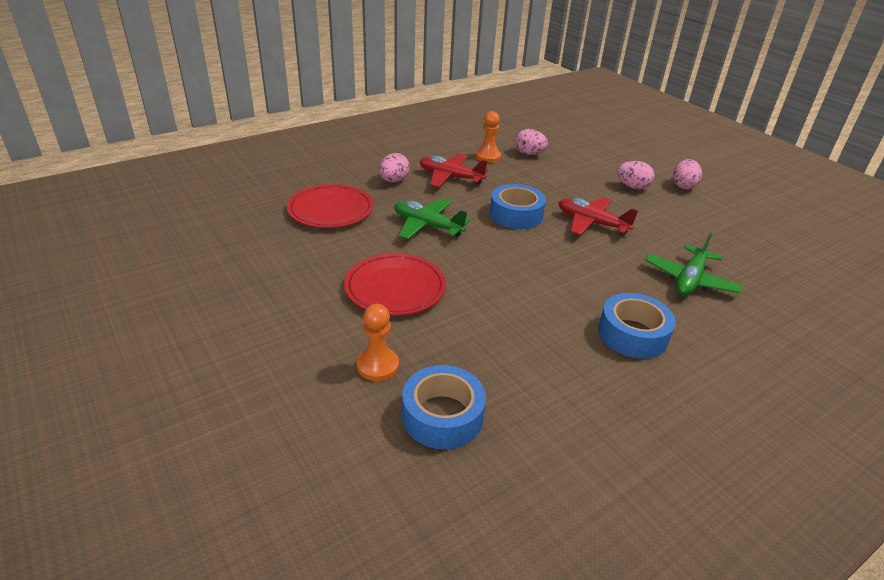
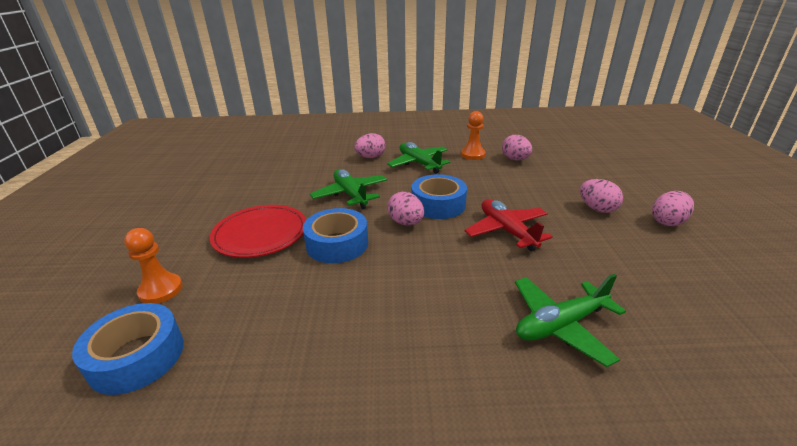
camera: 35 degrees right, 5 degrees down
red plate [287,184,373,228] -> none
red plane [419,154,488,187] -> green plane [387,142,450,174]
blue tape [598,293,676,359] -> blue tape moved to [303,208,368,263]
none -> pink egg [387,192,424,225]

